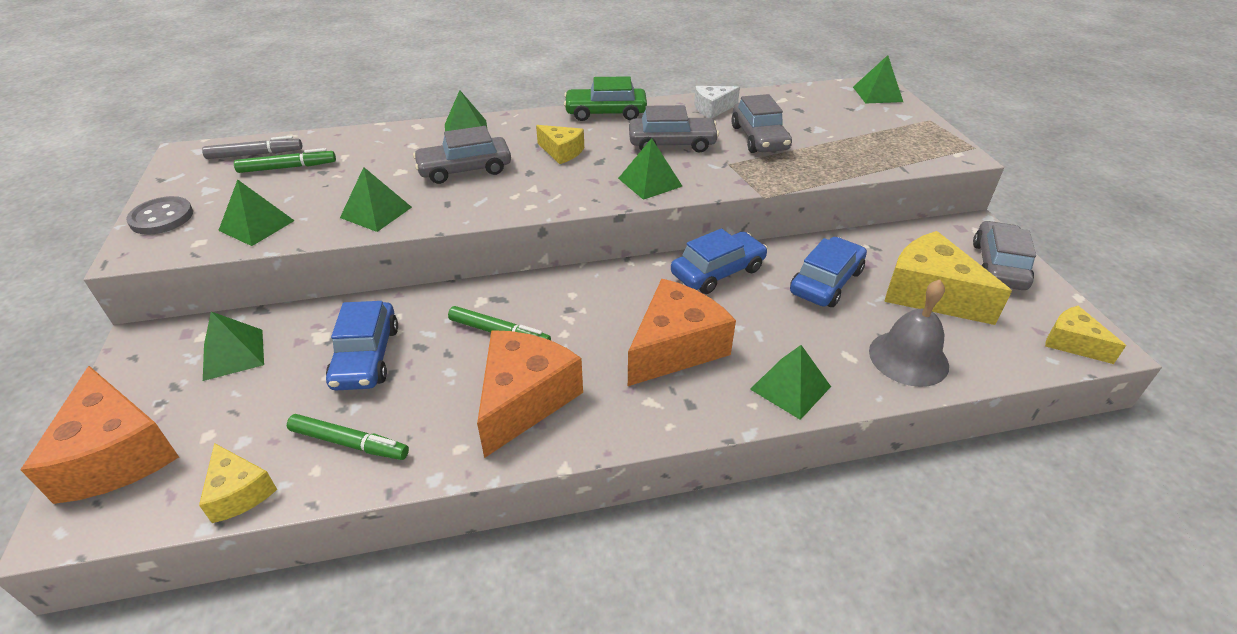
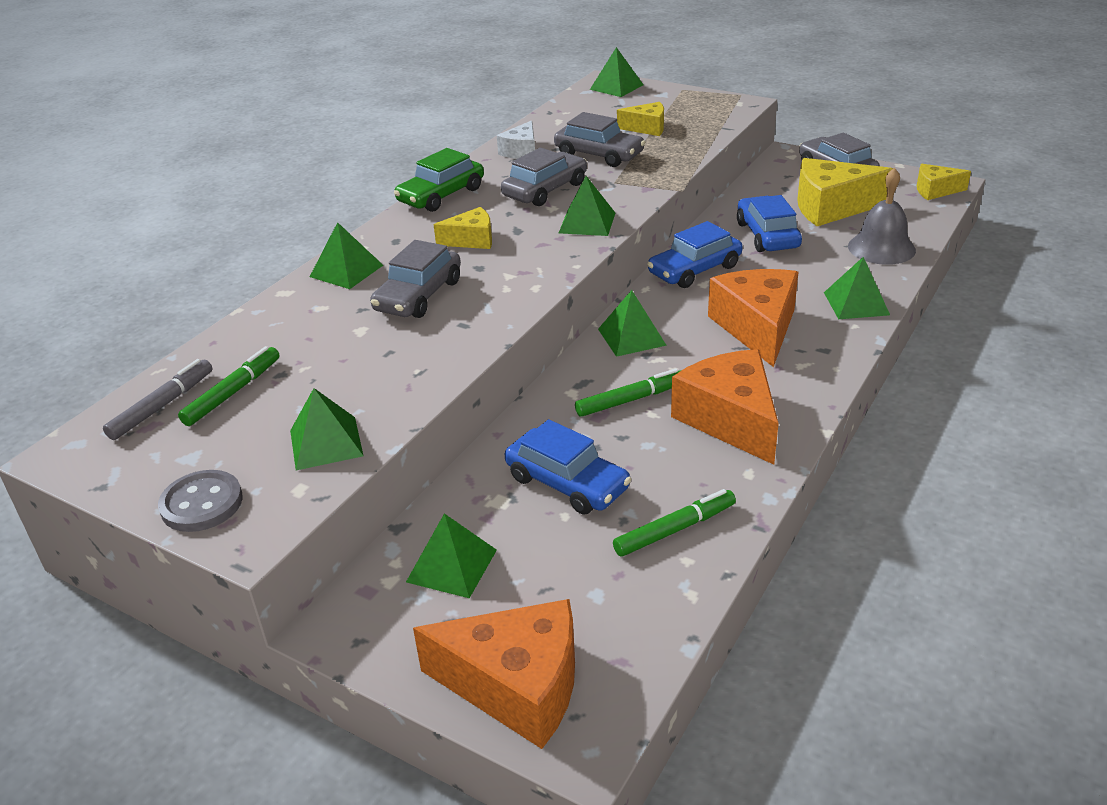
camera: 45 degrees left, 5 degrees down
yellow cheese [199,443,277,523] -> yellow cheese moved to [617,102,664,136]
green pyramid [340,167,412,232] -> green pyramid moved to [598,290,667,357]
blue car [671,228,768,294] -> blue car turned 135 degrees counterclockwise [647,221,743,288]

